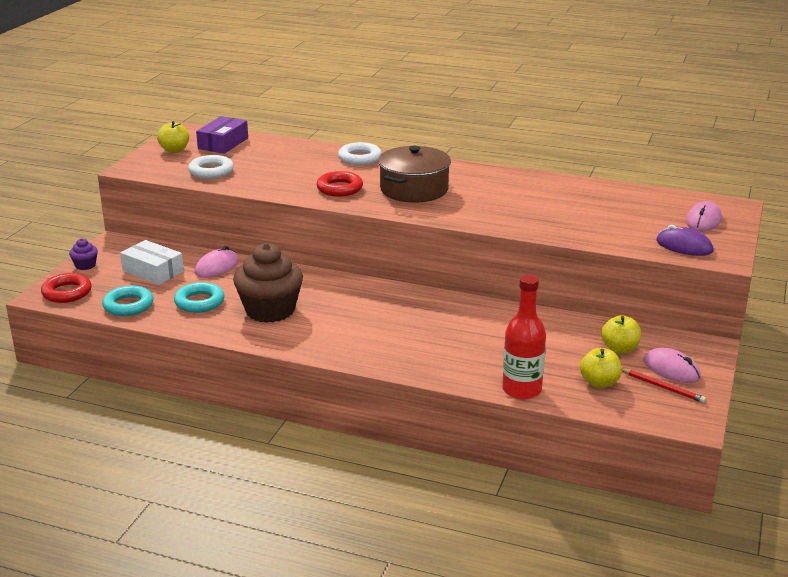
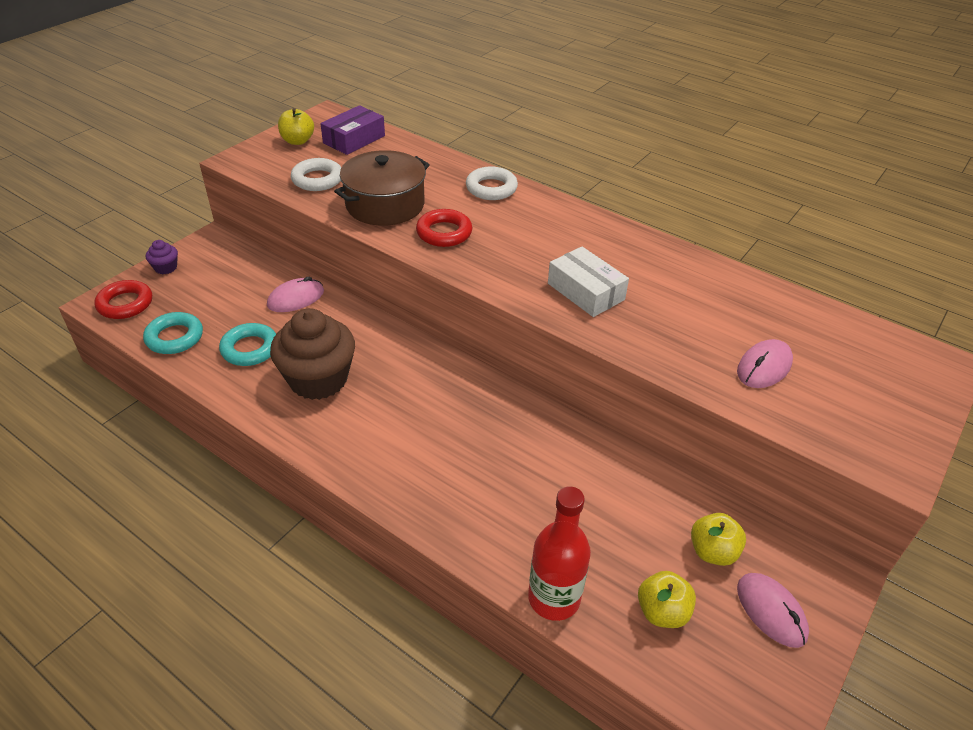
camera: 15 degrees right, 15 degrees up
white box [120,240,184,285] -> white box moved to [548,246,629,317]
brown pot [378,146,451,203] -> brown pot moved to [334,150,430,226]
red pencil [622,369,706,403] -> none
purple mouse [656,225,714,256] -> none
pink mouse [686,201,722,231] -> pink mouse moved to [737,339,793,388]

